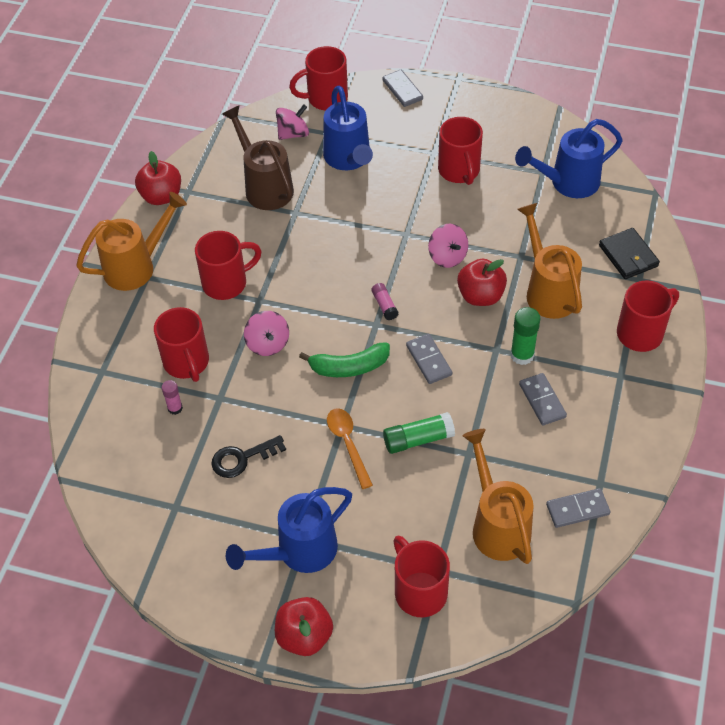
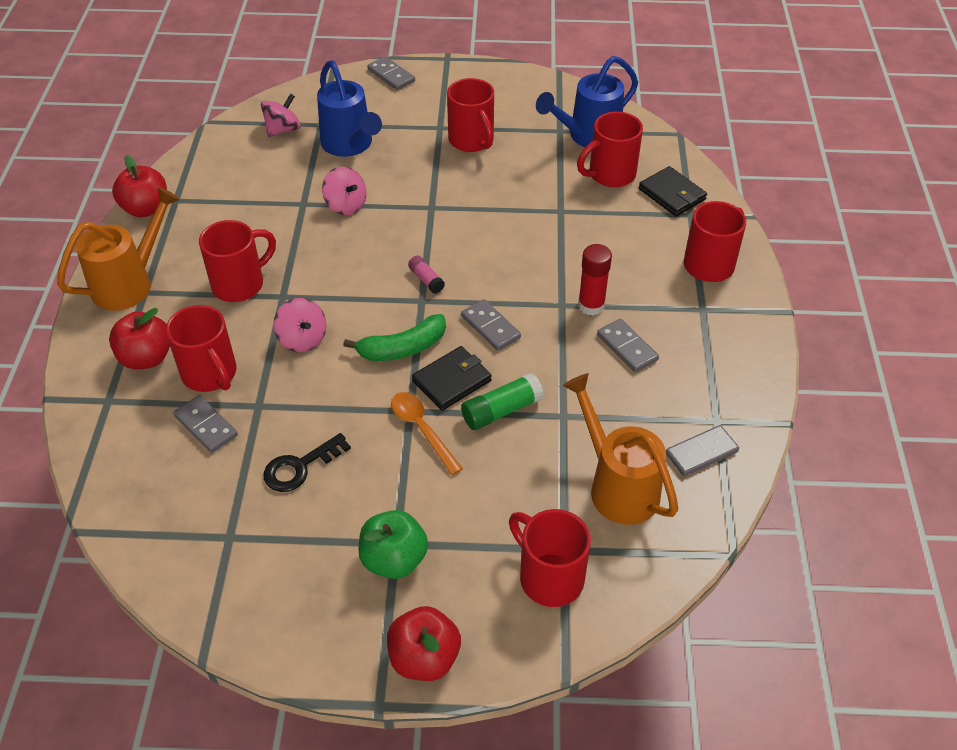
camera: 15 degrees left, 5 degrees down
pink glue stick [162,380,183,415] -> grey domino [173,395,238,453]
brown watering can [222,105,294,210] -> none
blue watering can [226,487,352,573] -> green apple [358,510,428,579]
red mug [289,46,348,111] -> red mug moved to [577,112,643,187]
pink spinning top [428,224,468,268] -> pink spinning top moved to [322,166,366,215]
red apple [457,259,507,306] -> red apple moved to [109,308,170,369]
green glue stick [510,307,541,365] -> red glue stick [578,244,612,315]
orange watering can [517,203,582,319] -> none
none -> black wallet [412,346,492,411]

